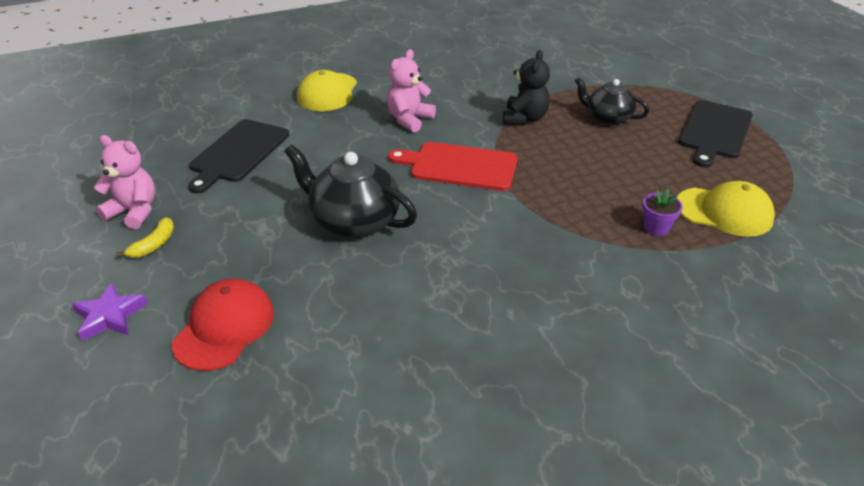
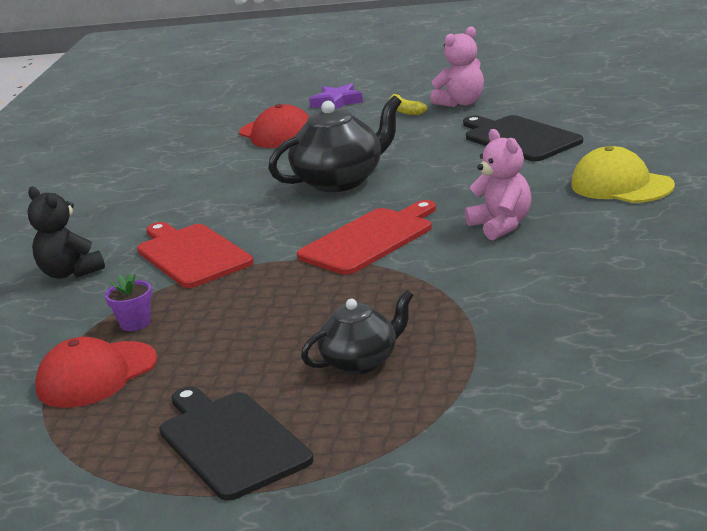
camera: 125 degrees right, 15 degrees down
black teddy bear [503,50,550,125] -> black teddy bear moved to [28,187,105,279]
yellow cap [677,181,775,237] -> red cap [35,337,157,408]
none -> red cutting board [137,222,254,288]

